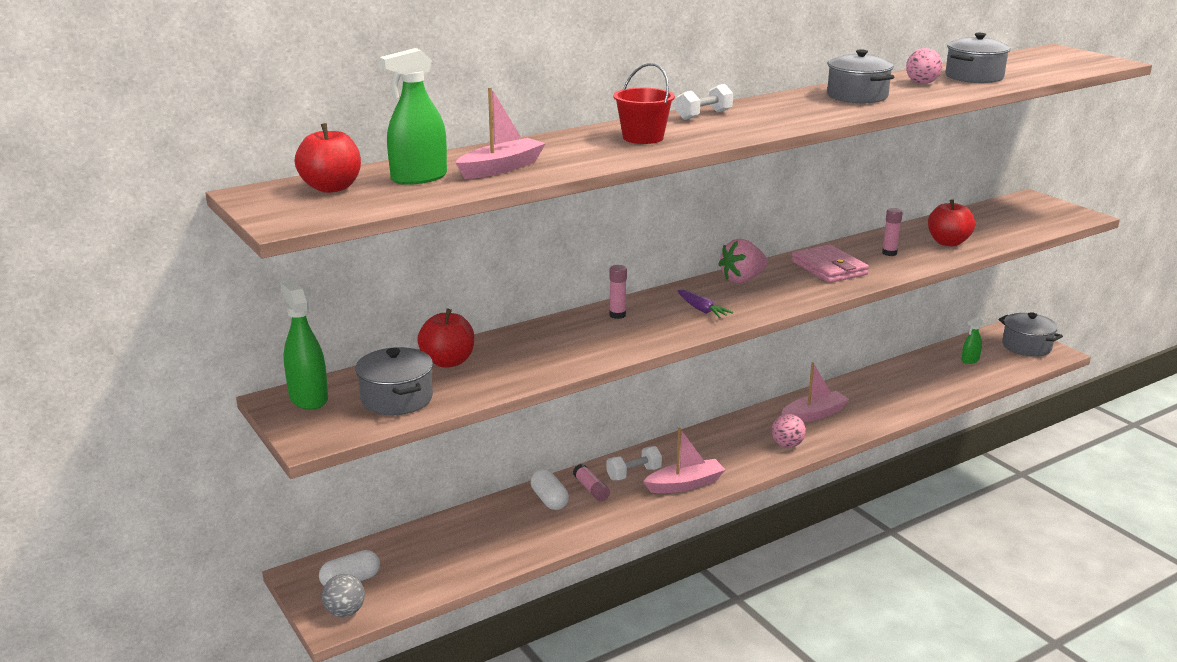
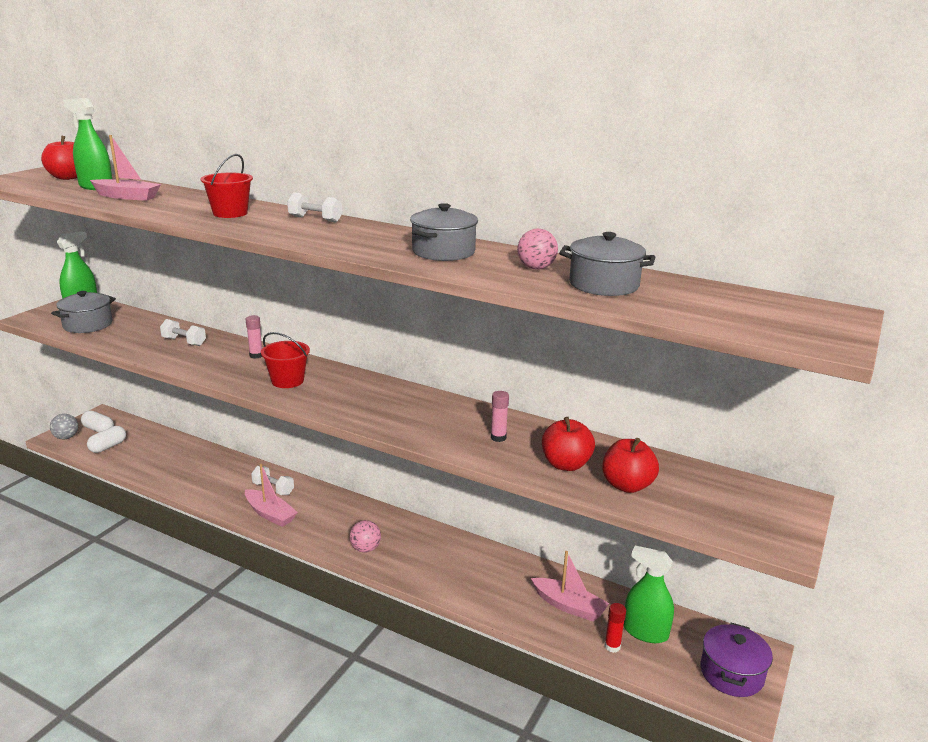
camera: 60 degrees right, 0 degrees up
red apple [417,309,474,368] -> red apple moved to [602,438,659,493]
white capsule [531,469,569,510] -> white capsule moved to [87,426,126,453]
pink glue stick [573,464,610,501] -> none
purple carrot [677,290,733,318] -> red bucket [261,332,310,388]
pink strawberry [718,239,768,283] -> none
pink boat [781,362,849,422] -> pink boat moved to [531,551,609,622]
pink wallet [791,244,869,283] -> none
green spray bottle [961,317,983,364] -> green spray bottle [624,546,674,643], size x1.77
grey pot [999,312,1063,357] -> purple pot [700,623,773,697]
none -> white dumbbell [160,319,206,346]
none -> red glue stick [605,603,626,653]

